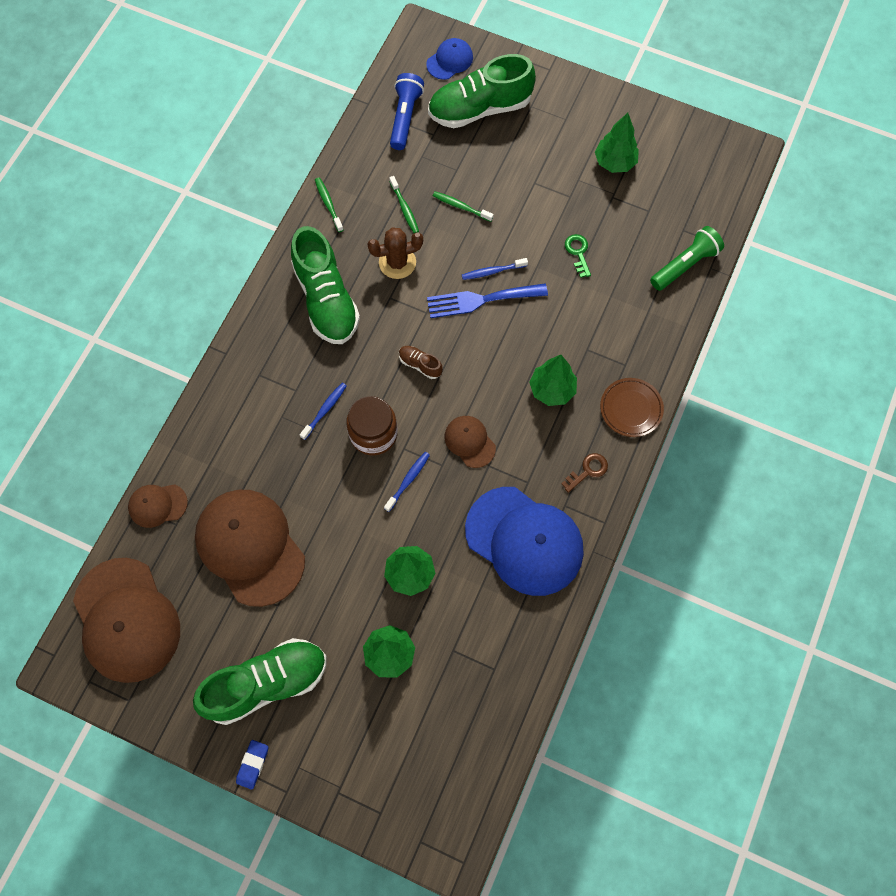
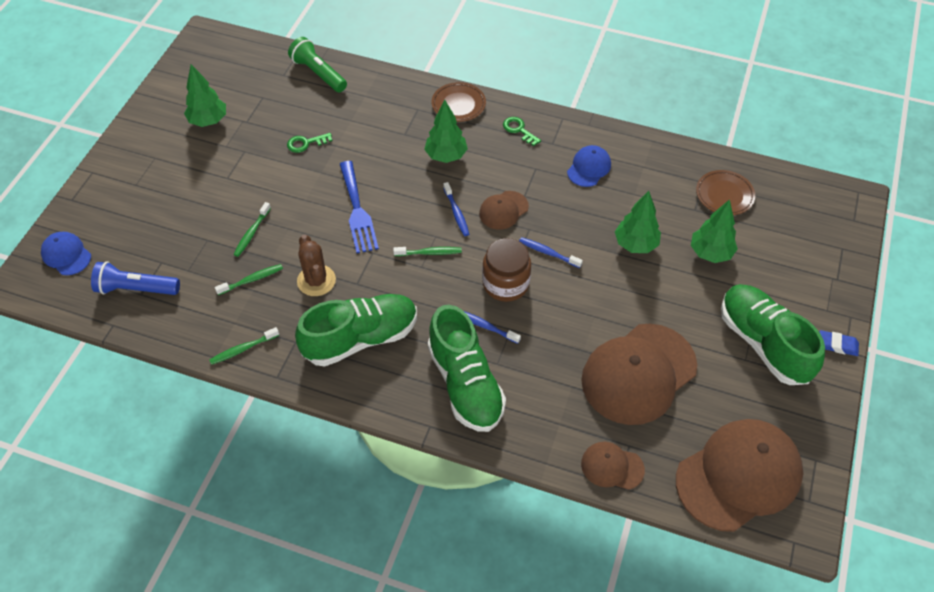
camera: 95 degrees left, 15 degrees down
brown cap [128,484,188,528] -> brown cap turned 120 degrees clockwise [581,442,645,490]
brown shoe [399,346,443,379] -> green toothbrush [393,247,462,256]
green shoe [428,54,536,128] -> green shoe moved to [428,304,506,432]
blue toothbrush [462,258,528,280] -> blue toothbrush moved to [443,182,469,236]
blue cap [465,487,584,596] -> blue cap [567,145,611,187], size x0.48
brown key [561,453,608,493] -> green key [503,117,541,146]
none -> brown plate [696,170,755,215]

